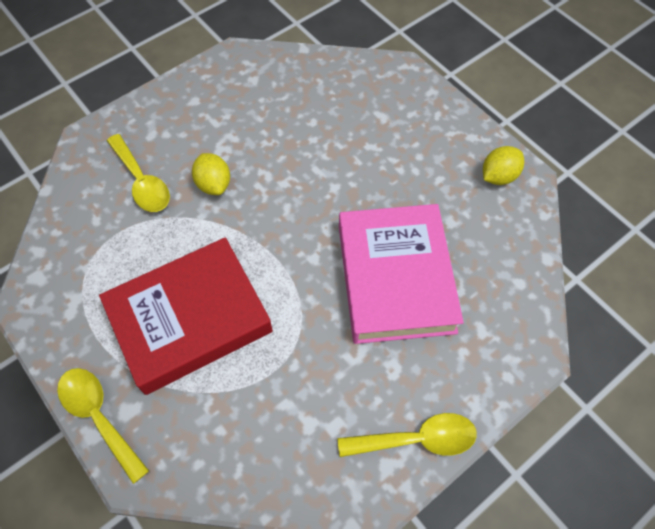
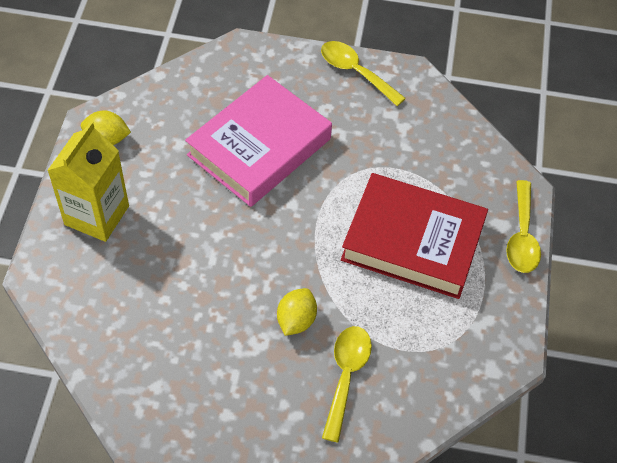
camera: 135 degrees left, 5 degrees down
none -> yellow carton [47,121,129,242]

